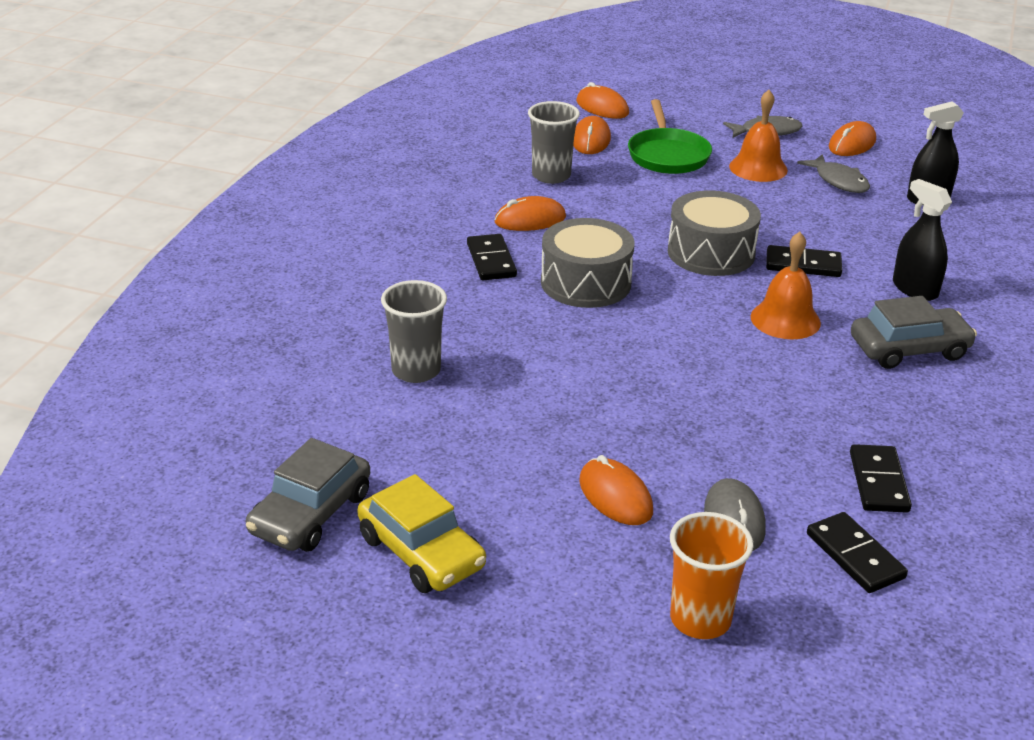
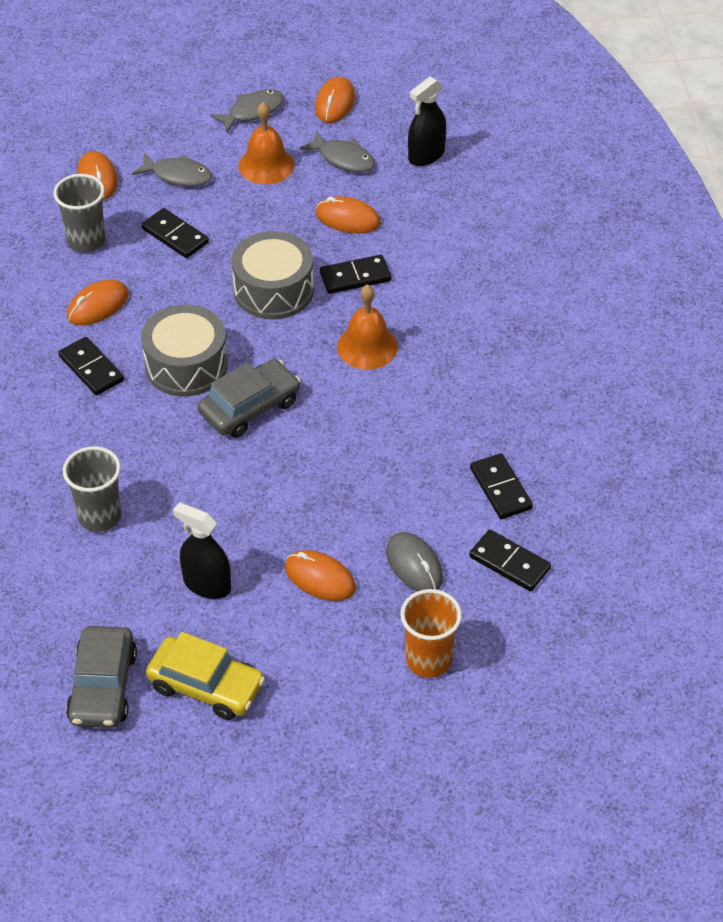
camera: 25 degrees left, 15 degrees up
orange mouse [576,82,629,119] -> orange mouse moved to [316,196,381,234]
green pan [628,99,712,174] -> grey fish [132,153,212,187]
grey car [851,296,977,369] -> grey car moved to [198,359,301,438]
black spray bottle [893,179,952,301] -> black spray bottle moved to [173,502,231,599]
none -> black domino [142,208,209,258]

